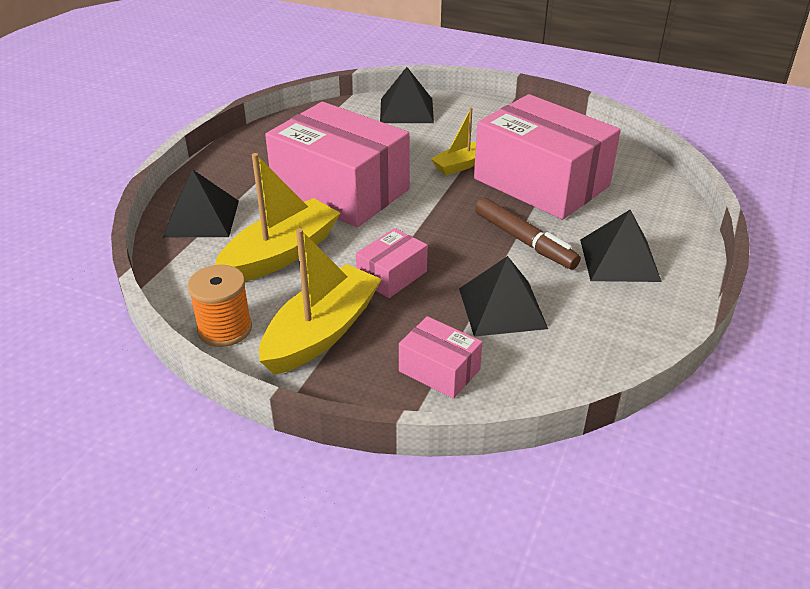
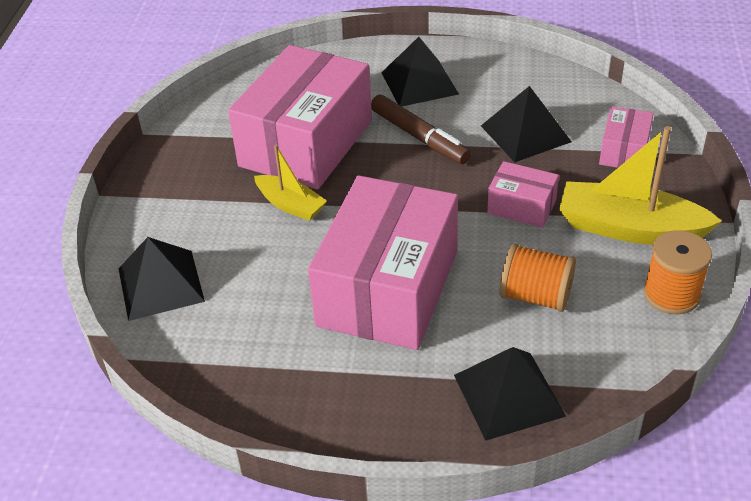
camera: 105 degrees left, 5 degrees up
yellow boat [215,153,340,282] -> orange spool [500,244,576,312]
brown marker [475,198,581,270] -> brown marker turned 105 degrees clockwise [371,95,471,164]

